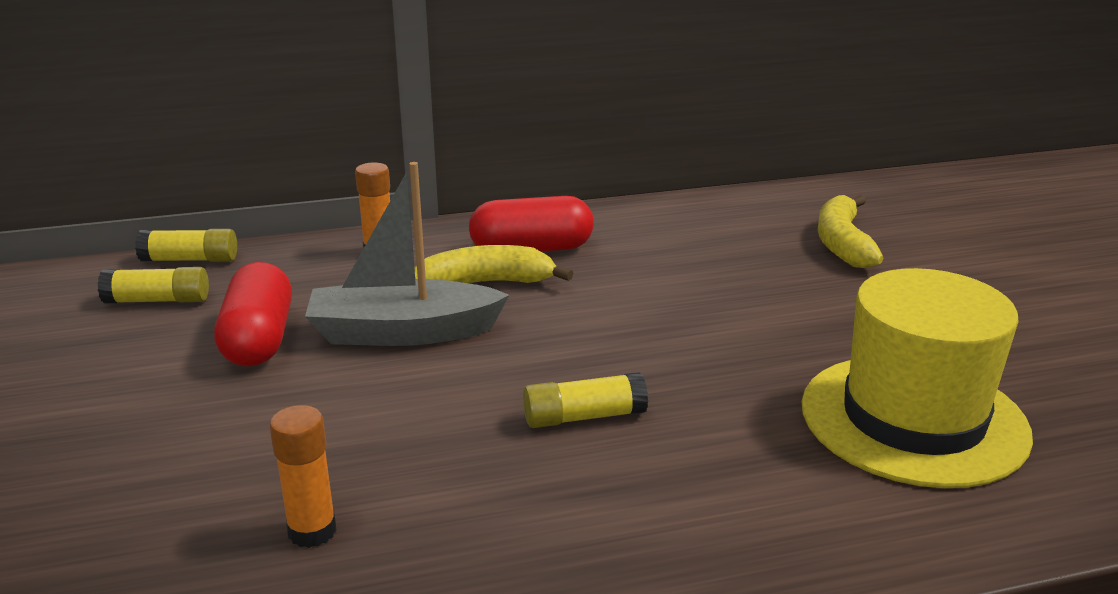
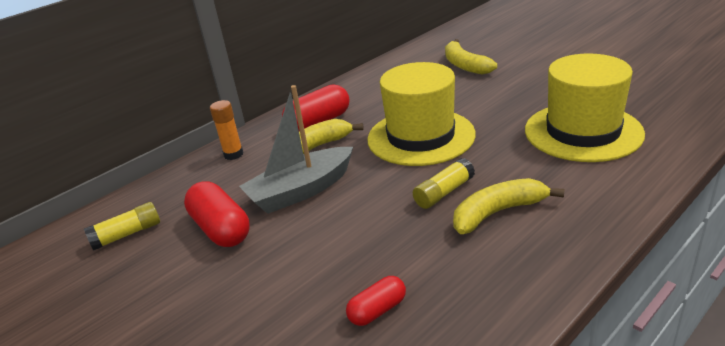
camera: 25 degrees left, 5 degrees up
yellow glue stick [135,229,237,262] -> none
orange glue stick [270,405,337,548] -> red capsule [346,276,406,326]
none -> yellow hat [367,62,476,166]
none -> yellow banana [453,178,565,234]

